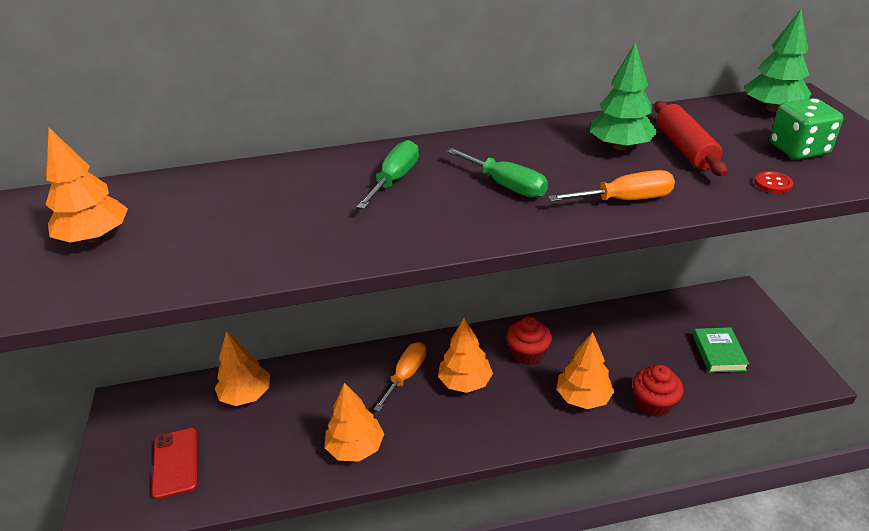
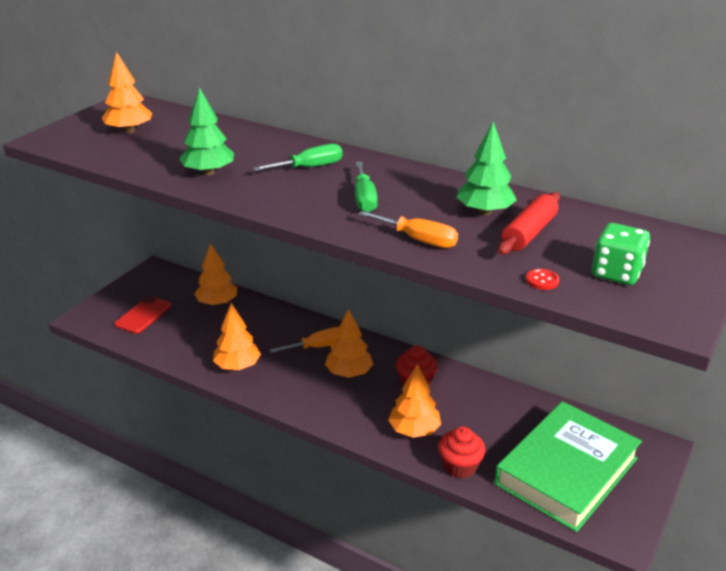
camera: 40 degrees right, 5 degrees down
green book [693,327,749,373] -> green book [495,401,642,532], size x2.35
green tree [745,9,811,112] -> green tree moved to [179,87,234,175]

